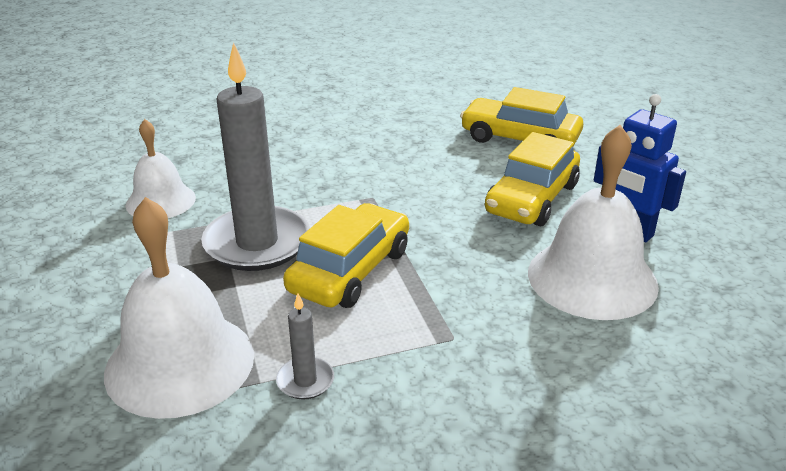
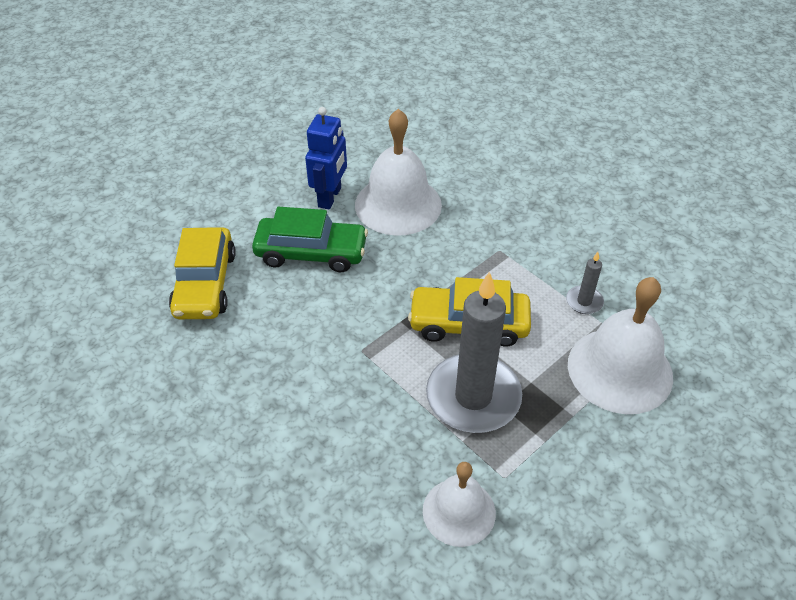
camera: 115 degrees left, 15 degrees up
yellow car [485,132,580,226] -> green car [252,207,368,272]

